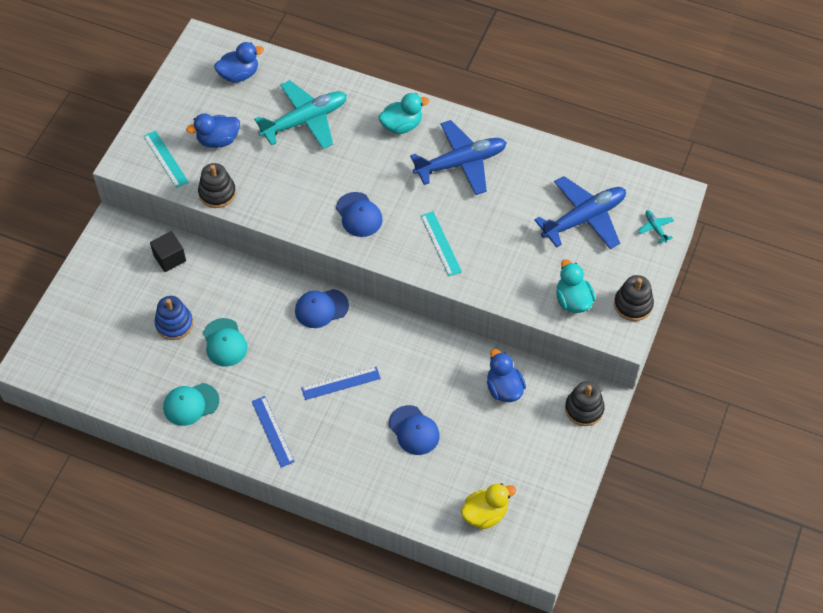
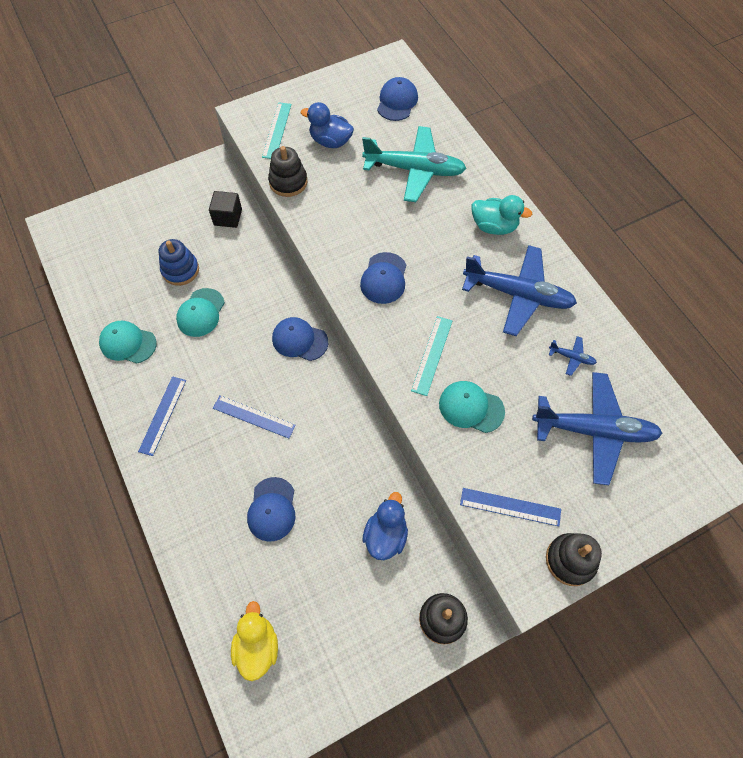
camera: 40 degrees right, 5 degrees up
blue duck [214,42,264,83] -> blue cap [377,77,418,121]
yellow duck [461,483,516,529] -> yellow duck turned 105 degrees counterclockwise [231,601,278,681]
turquoise duck [556,259,595,313] -> blue ruler [460,488,561,526]
turquoise plane [637,210,674,243] -> none
none -> turquoise cap [439,381,505,433]
none -> blue plane [549,336,597,376]

